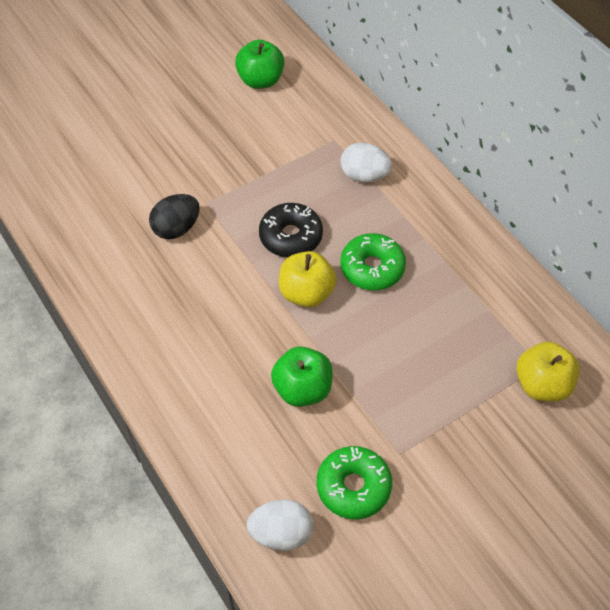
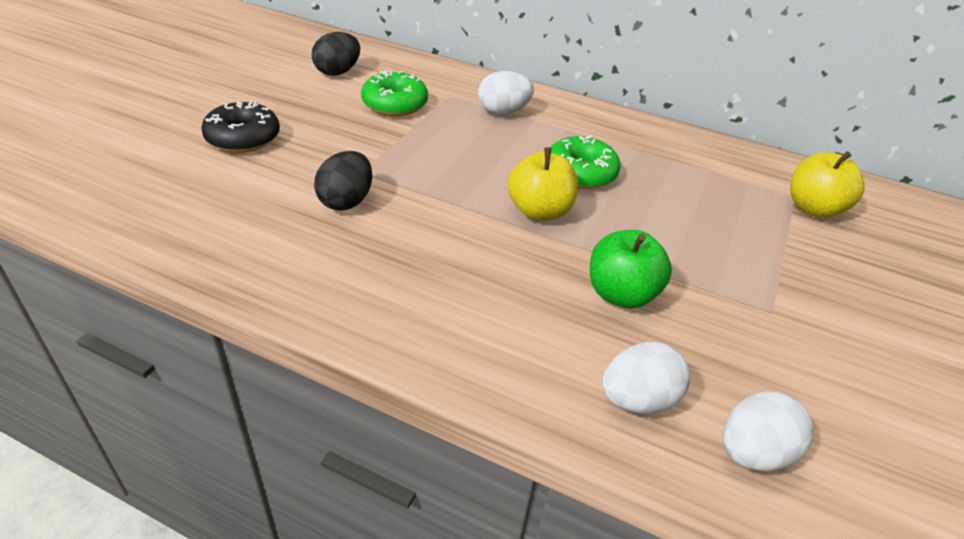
camera: 35 degrees left, 15 degrees down
green apple [235,40,284,89] -> black egg [312,32,360,76]
black donut [259,203,323,257] -> black donut moved to [201,100,280,153]
green donut [317,446,392,519] -> green donut moved to [361,70,428,116]
none -> white egg [602,342,690,414]

